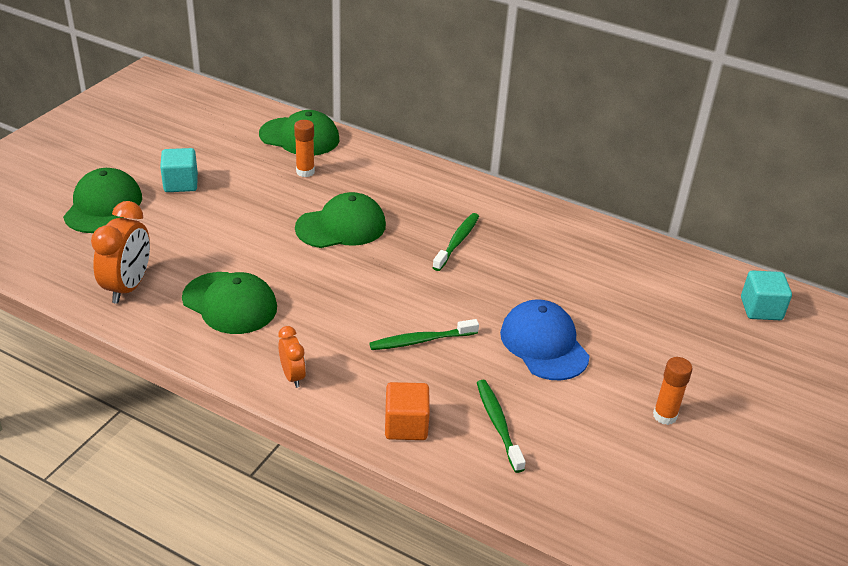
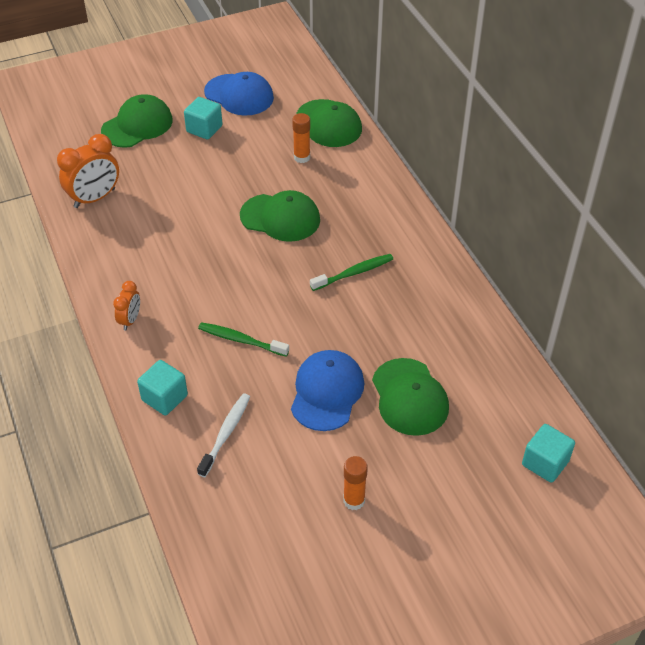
camera: 40 degrees right, 10 degrees up
green cap [182,272,277,334] -> green cap moved to [372,358,449,436]
orange cube [385,382,430,440] -> turquoise cube [137,360,188,415]
green toothbrush [477,380,526,473] -> white toothbrush [197,393,250,477]
none -> blue cap [204,72,274,116]

